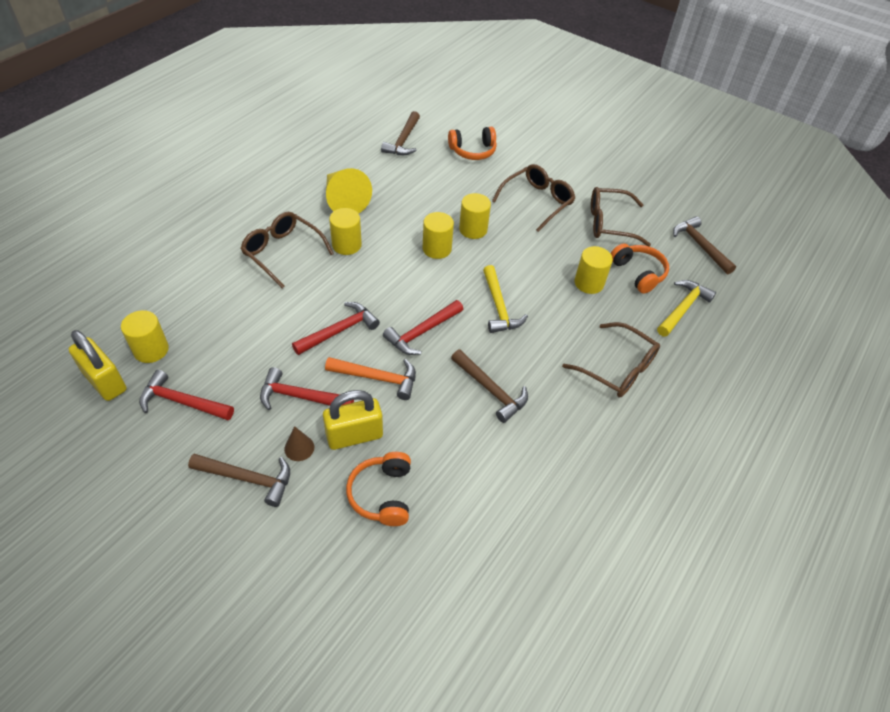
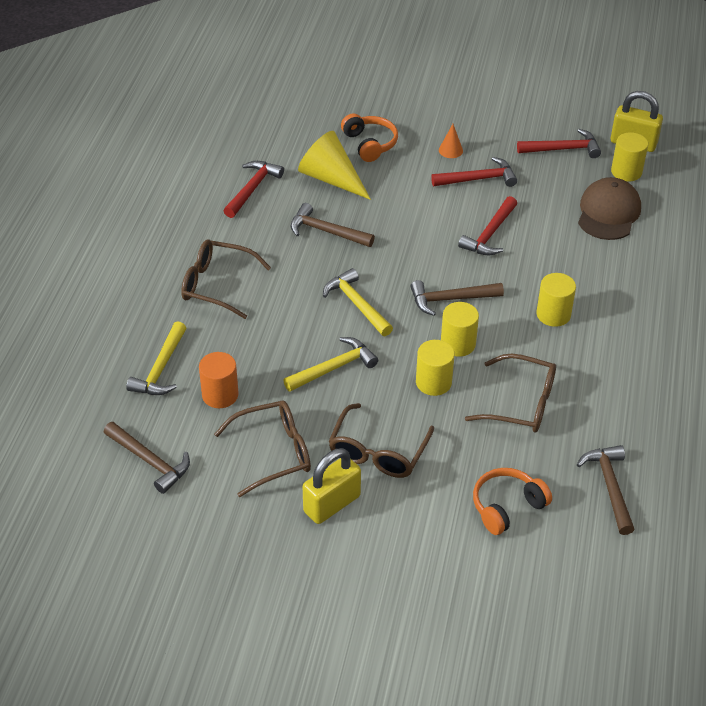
camera: 160 degrees right, 5 degrees down
brown hammer [188,454,290,507] -> brown hammer moved to [410,280,504,316]
brown glasses [241,212,334,289] -> brown glasses moved to [465,353,556,433]
brown cone [284,426,314,461] -> orange cone [439,124,463,158]
yellow padlock [323,390,383,450] -> yellow padlock moved to [303,448,361,524]
orange hammer [325,357,416,400] -> none
yellow cone [326,168,372,214] -> yellow cone moved to [298,131,371,200]
red hammer [383,300,463,355] -> red hammer moved to [224,161,284,218]
yellow cylinder [574,246,613,294] -> none
orange headphones [611,243,669,294] -> orange cylinder [199,352,239,408]
none -> yellow hammer [283,337,378,392]
none -> brown cap [578,177,641,240]

